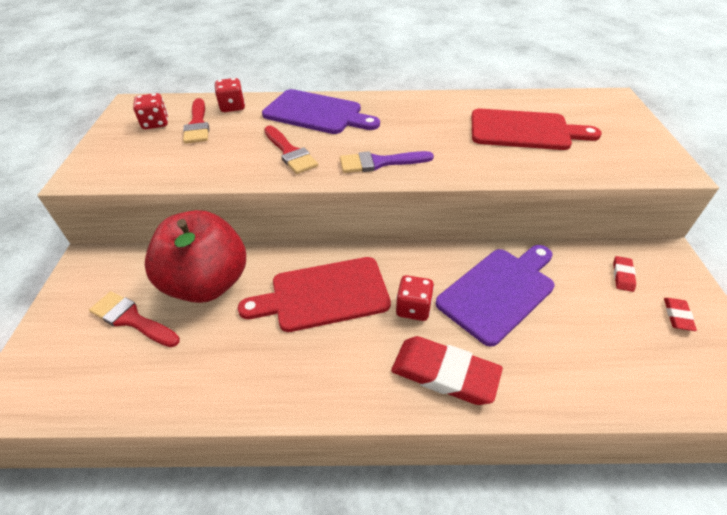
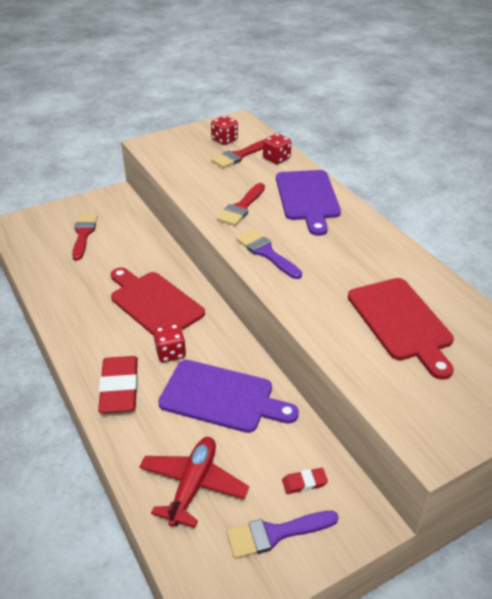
camera: 60 degrees right, 5 degrees down
red apple [145,210,246,303] -> none
red eraser [664,298,697,331] -> purple brush [227,511,339,559]
none -> red plane [139,437,249,528]

